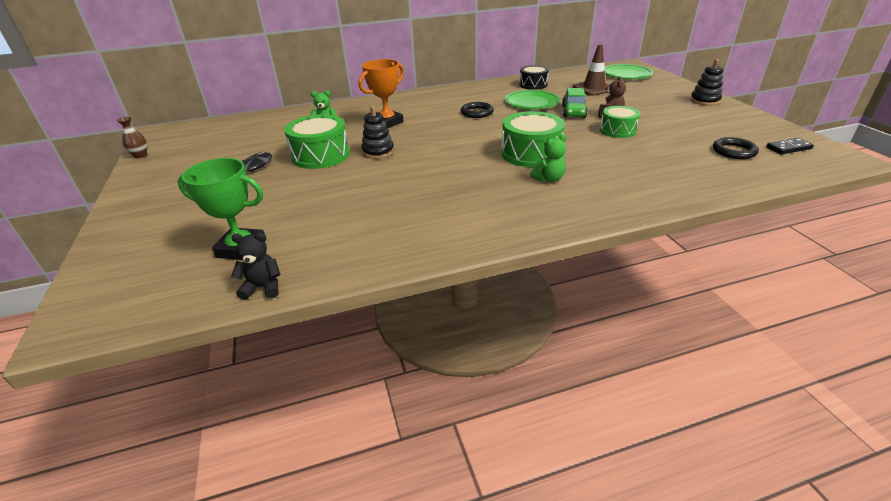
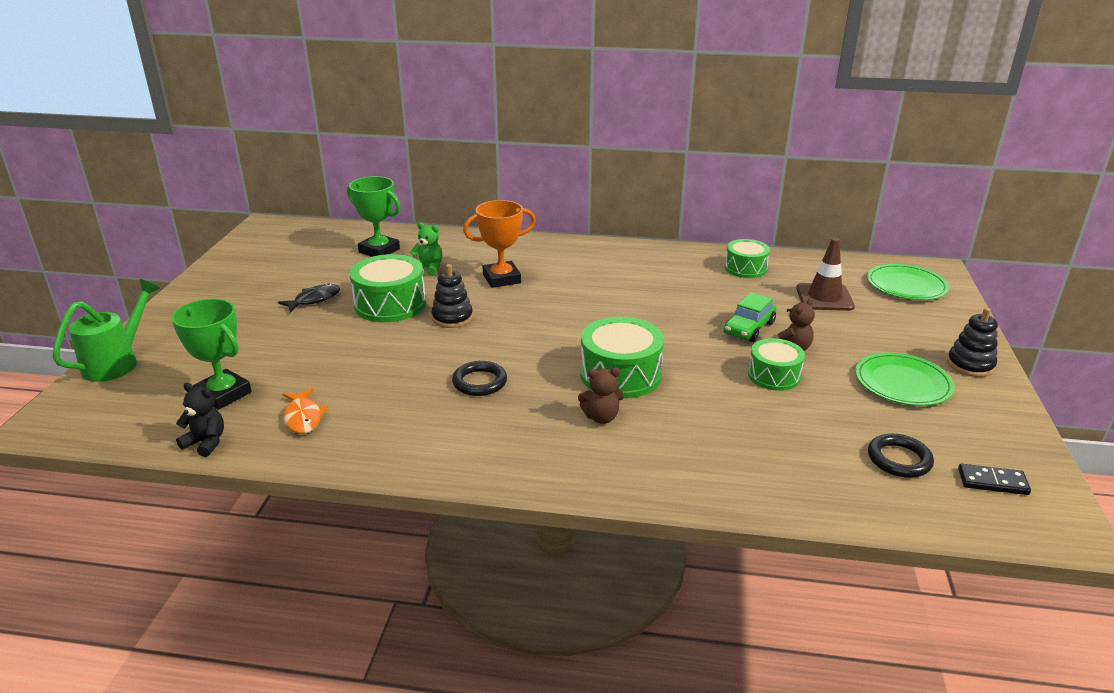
camera: 25 degrees right, 5 degrees down
brown vase [117,117,147,158] -> none
black ring [461,102,494,118] -> black ring moved to [452,361,507,396]
green plate [505,90,560,109] -> green plate moved to [855,353,955,406]
black drum [519,65,549,90] -> green drum [725,239,770,278]
green teddy bear [530,134,566,182] -> brown teddy bear [578,368,625,424]
none -> green watering can [53,279,160,382]
none -> orange fish [283,388,328,434]
none -> green trophy [347,176,401,257]

